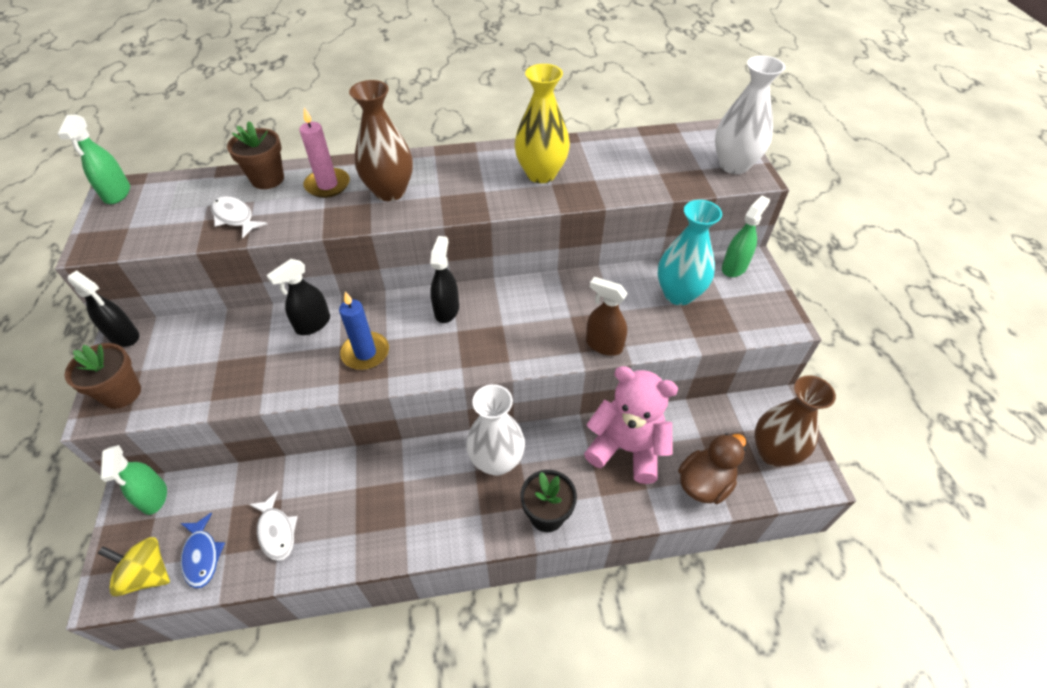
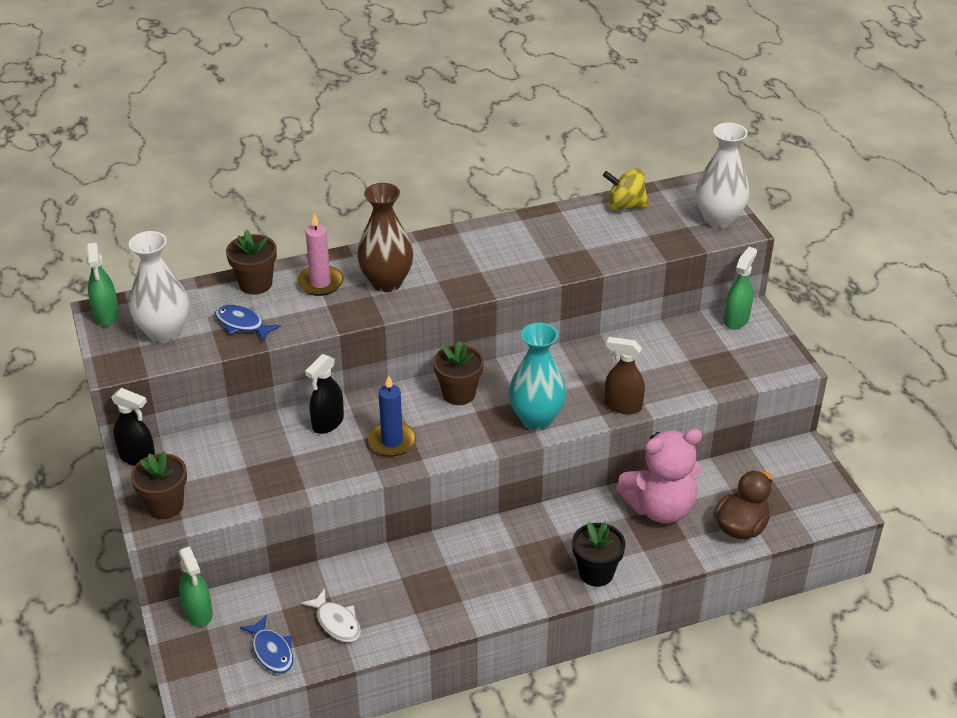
camera: 10 degrees left, 10 degrees down
yellow spinning top [98,537,170,596] -> yellow spinning top moved to [603,168,649,211]
white fish [211,196,267,238] -> blue fish [215,305,281,342]
black spray bottle [430,236,459,323] -> brown flower pot [433,341,484,405]
white vase [466,384,525,476] -> white vase moved to [129,231,189,343]
yellow vase [515,64,570,183] -> none
pink teddy bear [584,366,678,484] -> pink teddy bear turned 150 degrees clockwise [616,429,702,524]
turquoise vase [658,200,722,305] -> turquoise vase moved to [509,322,566,430]
brown vase [754,375,836,467] -> none

